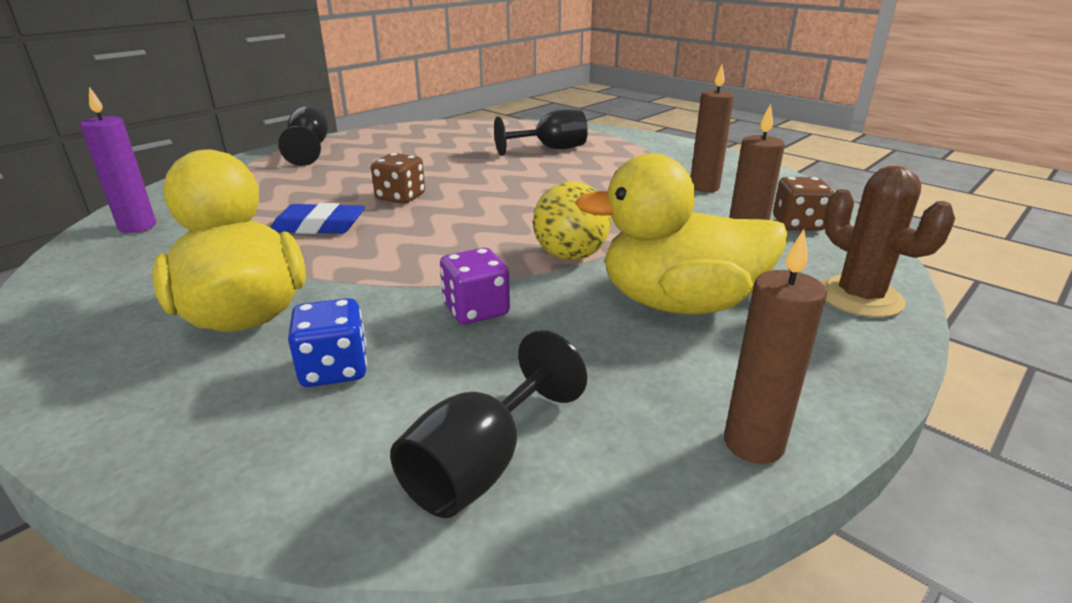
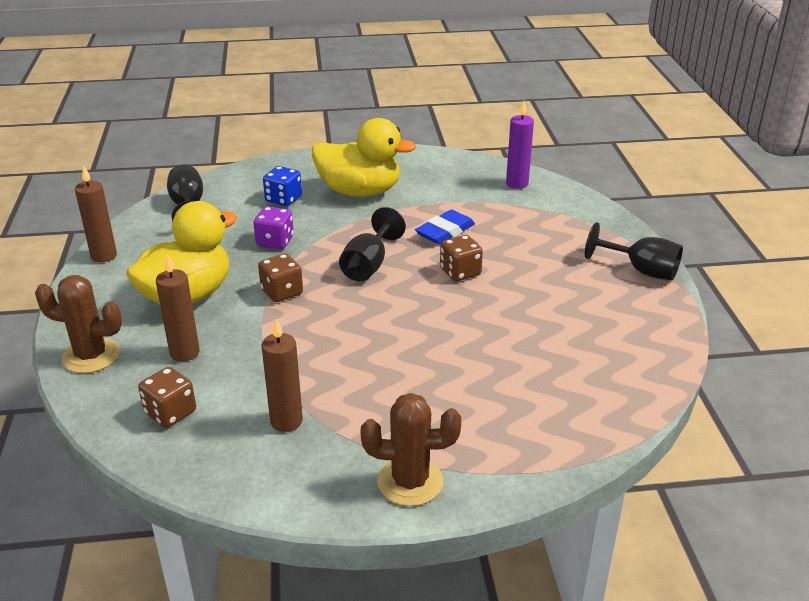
camera: 130 degrees right, 5 degrees up
black goblet [494,109,588,156] -> black goblet moved to [339,207,406,281]
yellow ball [533,182,611,260] -> brown dice [258,253,303,302]
none -> brown cactus [361,393,461,506]

